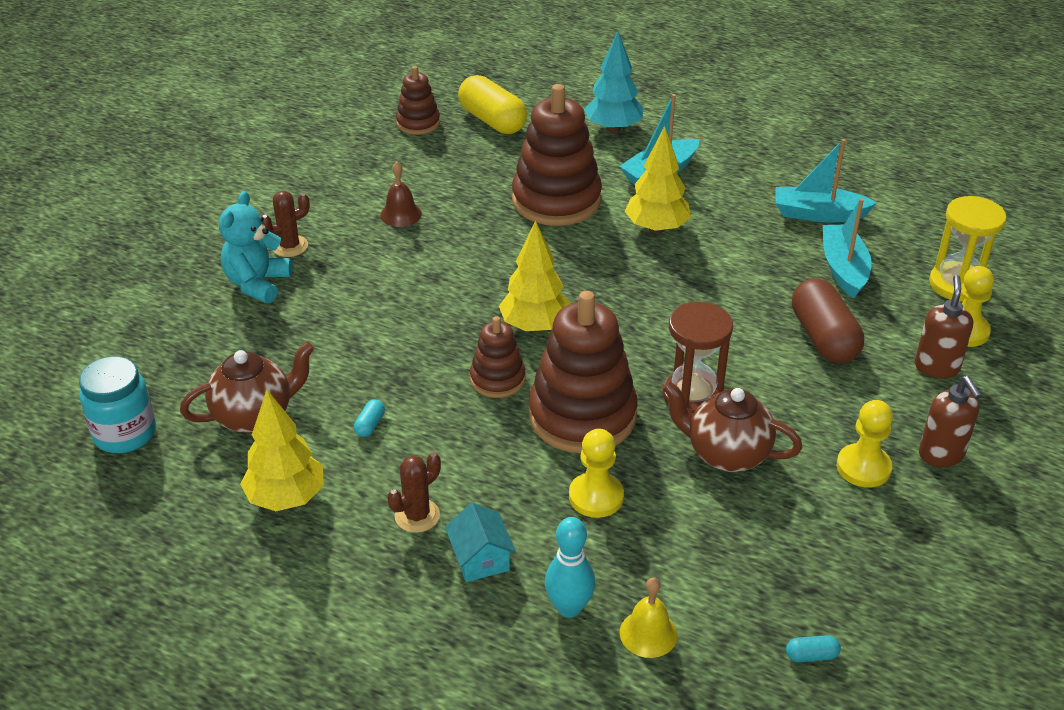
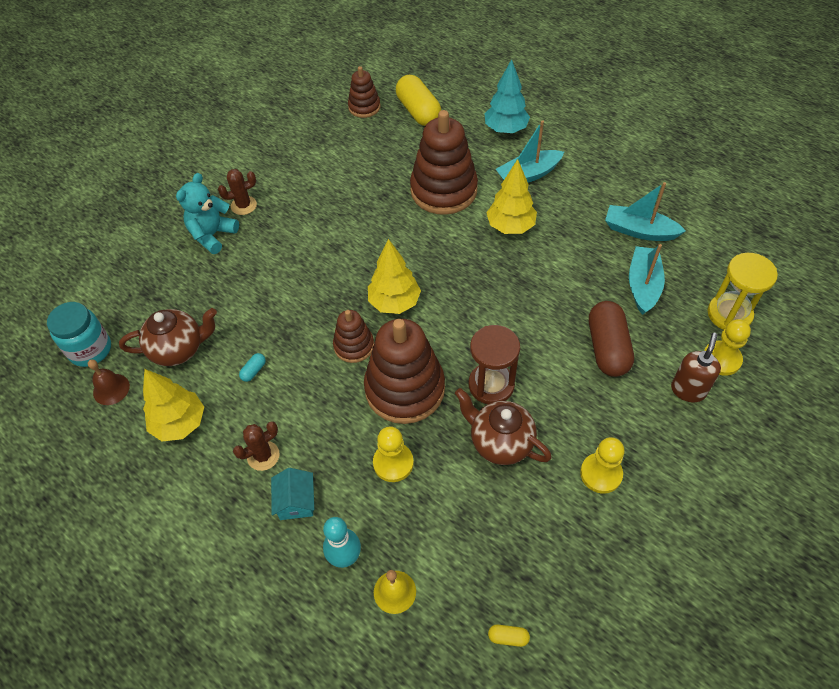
camera: 15 degrees right, 15 degrees up
brown bell [380,161,422,227] -> brown bell moved to [88,359,130,405]
turquoise capsule [786,635,841,662] -> yellow capsule [488,625,530,647]
brown soap dispenser [919,376,982,467] -> none

